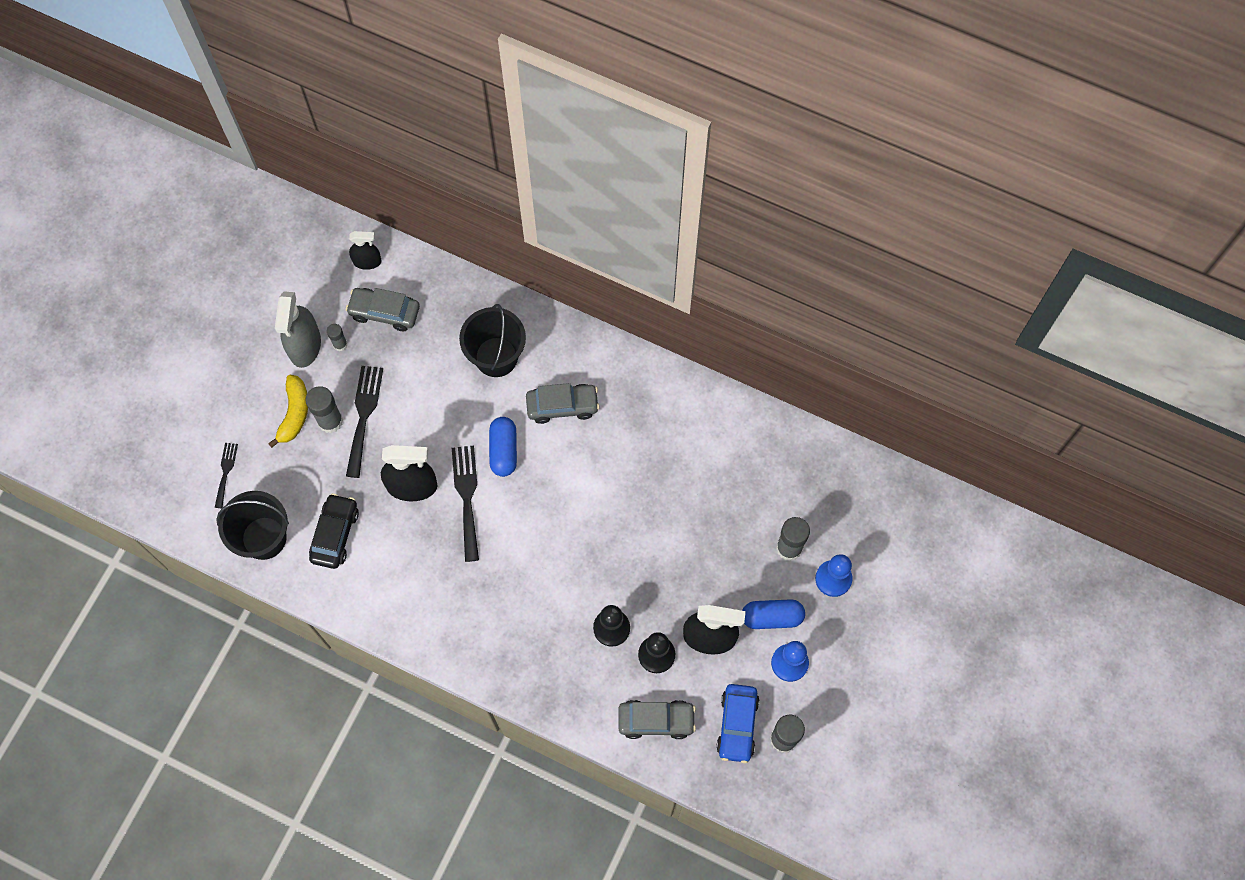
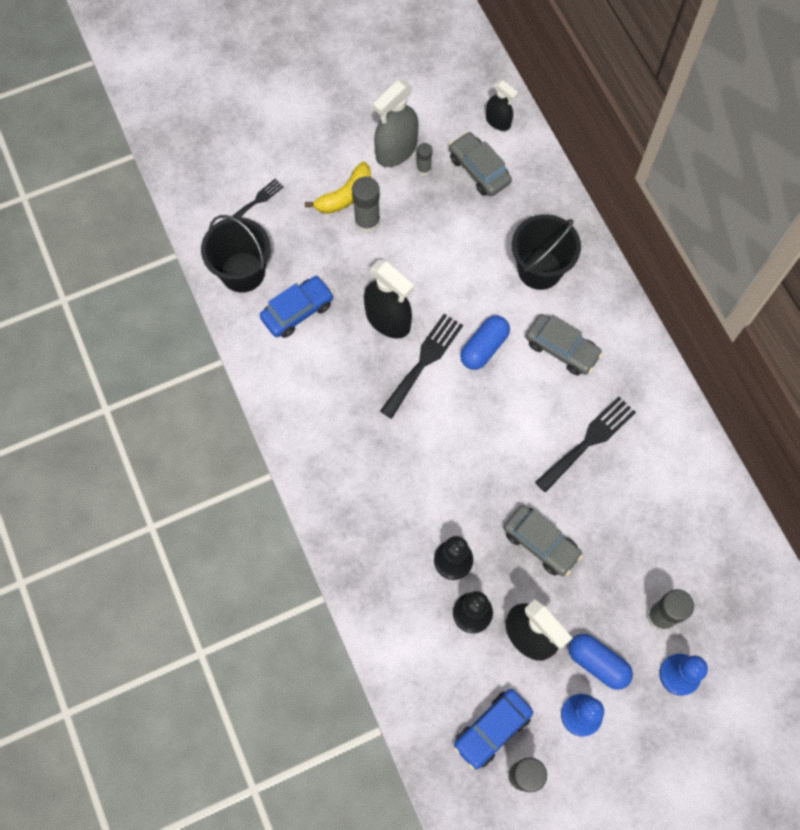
camera: 40 degrees right, 0 degrees up
black car [309,493,359,569] -> blue car [260,276,334,338]
black fork [346,366,383,478] -> black fork moved to [535,397,636,493]
grey car [618,700,696,739] -> grey car moved to [503,505,583,576]

